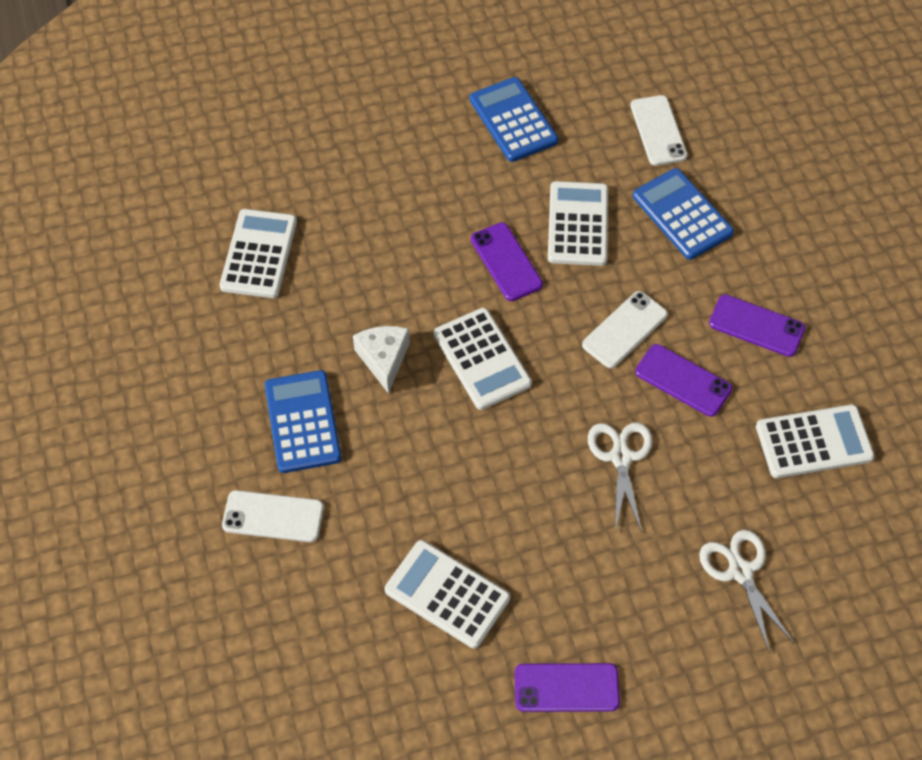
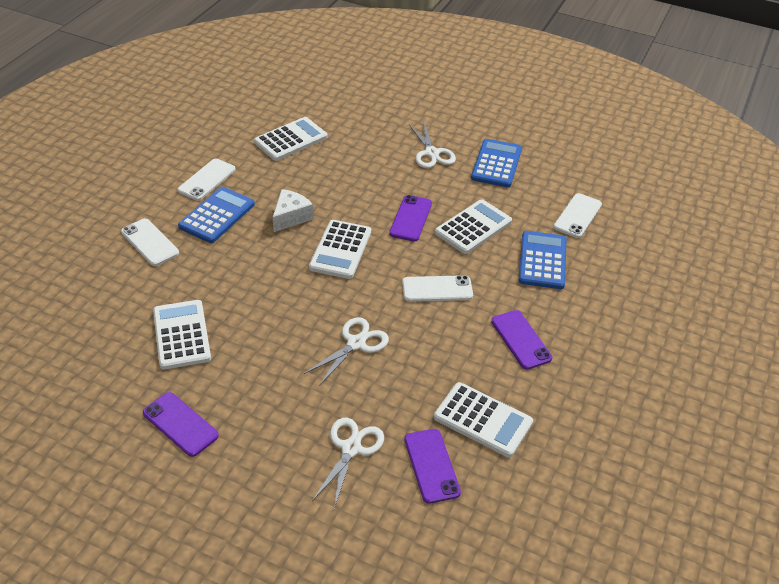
camera: 40 degrees right, 15 degrees down
purple phone [635,344,732,417] -> purple phone moved to [404,429,461,504]
none -> white phone [177,159,236,201]
none -> white scissors [409,123,456,168]

